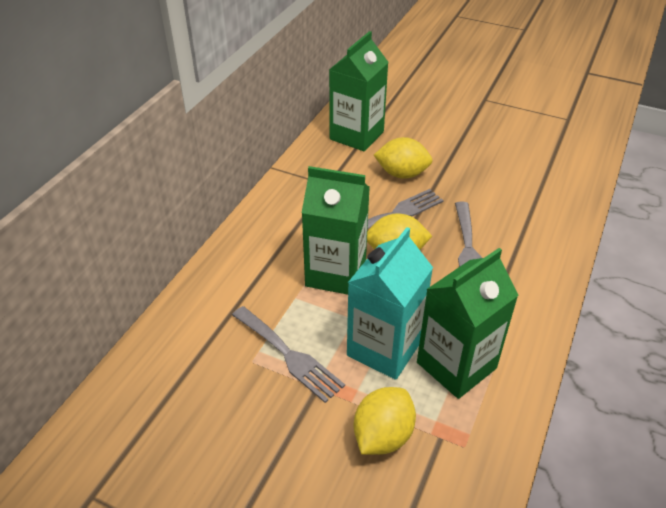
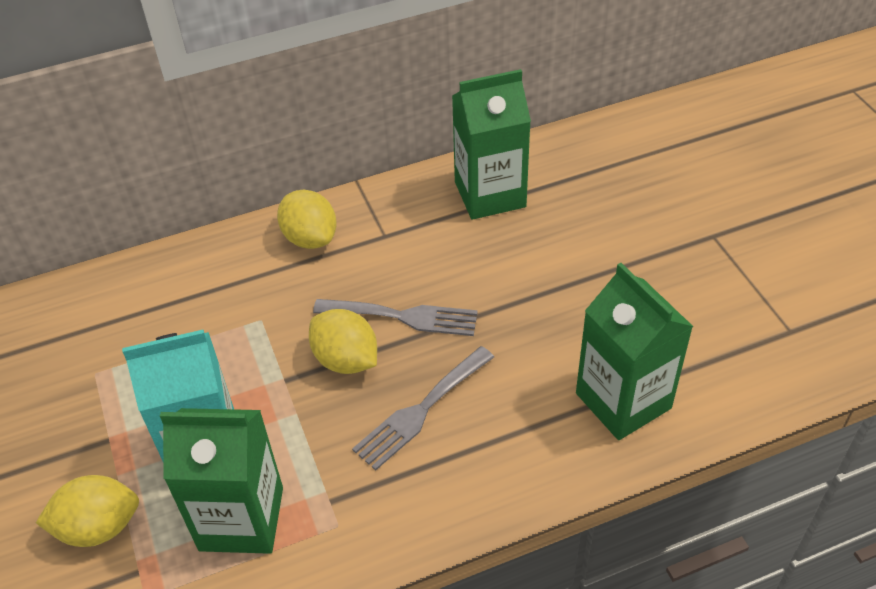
camera: 45 degrees right, 5 degrees up
grey fork [232,306,345,403] -> none
green carton [302,166,370,295] -> green carton moved to [576,263,694,440]
yellow lemon [374,137,432,179] -> yellow lemon moved to [277,190,337,249]

